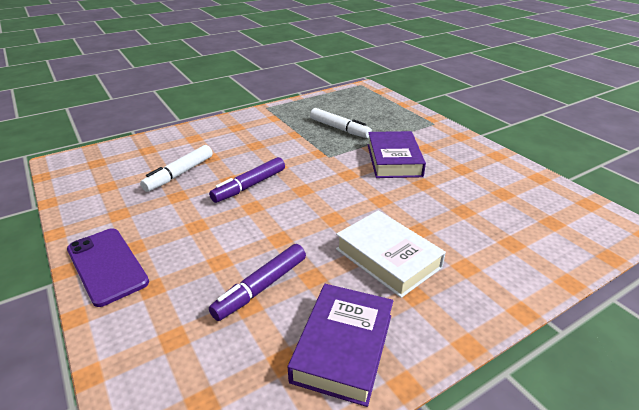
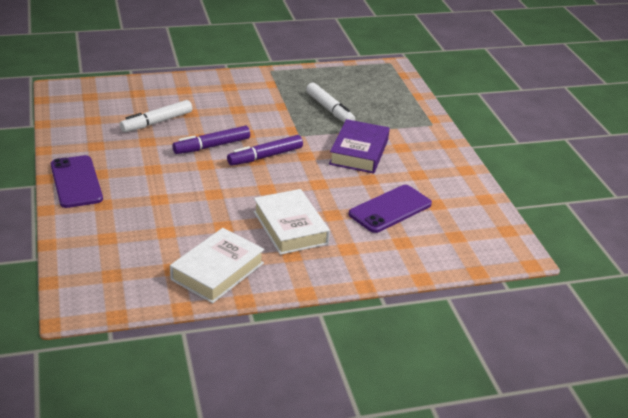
camera: 15 degrees right, 0 degrees up
purple marker [209,244,306,321] -> purple marker moved to [227,135,303,166]
purple book [288,284,393,407] -> white book [170,228,265,303]
none -> purple phone [349,185,432,233]

